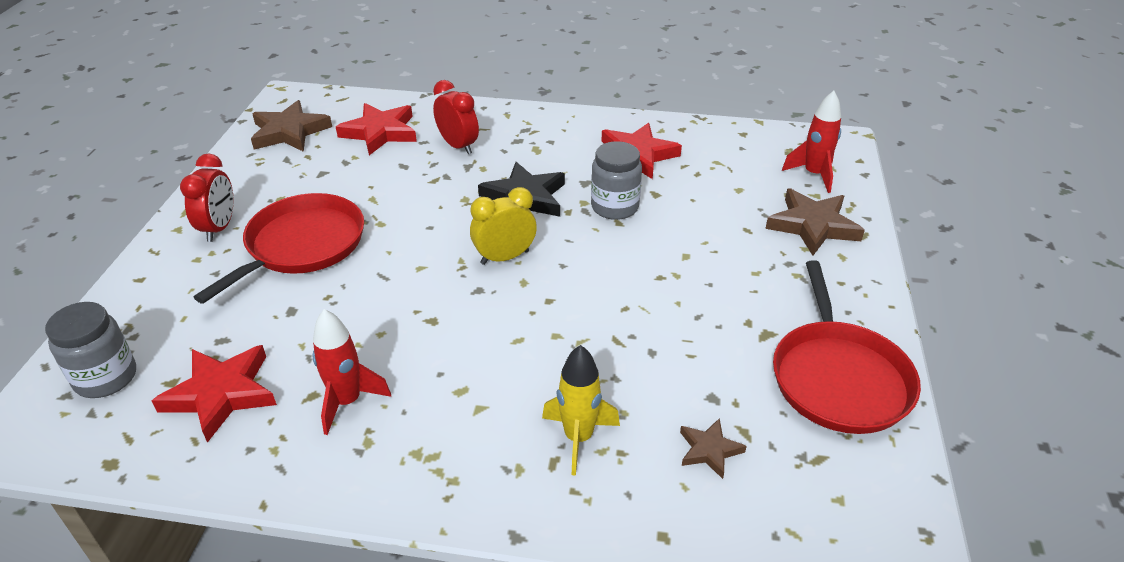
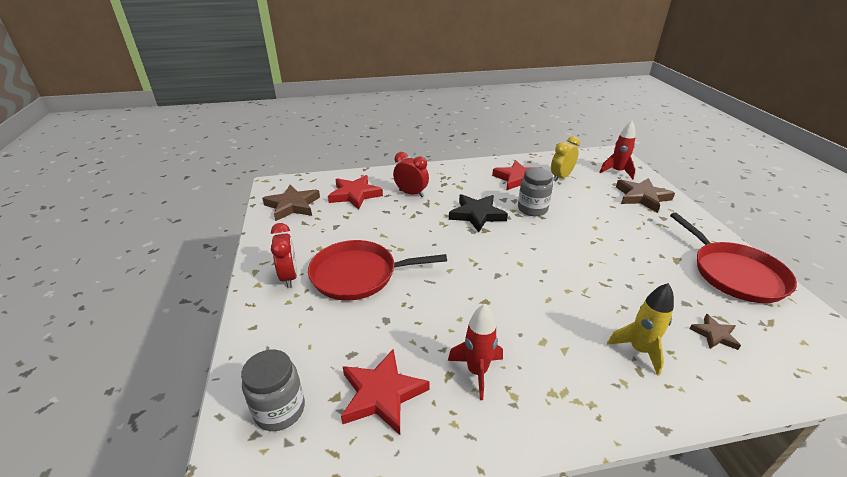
camera: 20 degrees left, 5 degrees down
red pan [194,193,364,304] -> red pan turned 105 degrees counterclockwise [308,240,447,301]
yellow clock [470,187,537,265] -> yellow clock moved to [551,136,580,181]

